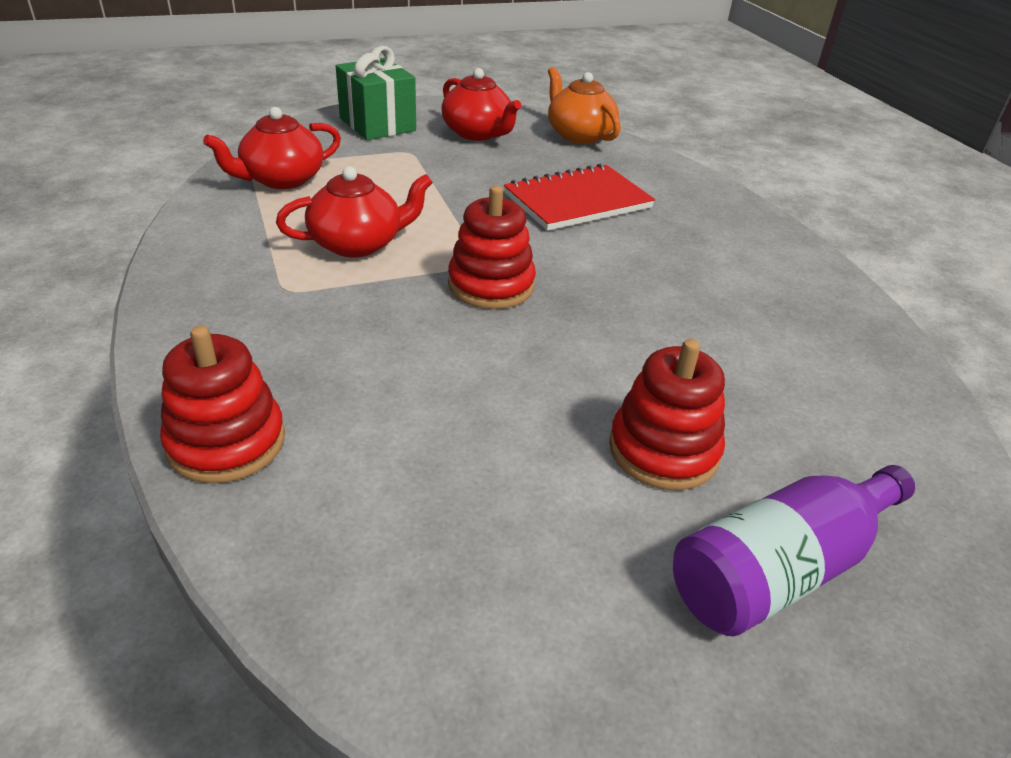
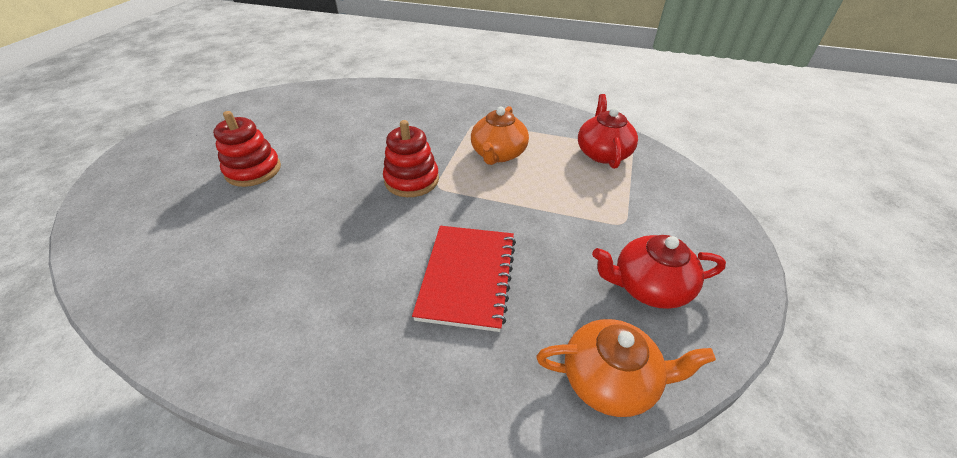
camera: 130 degrees right, 5 degrees up
red stacking toy [160,326,285,483] -> none
red teapot [276,166,433,258] -> orange teapot [471,106,529,165]
green gift [336,46,416,140] -> none
purple bottle [673,465,915,636] -> none

